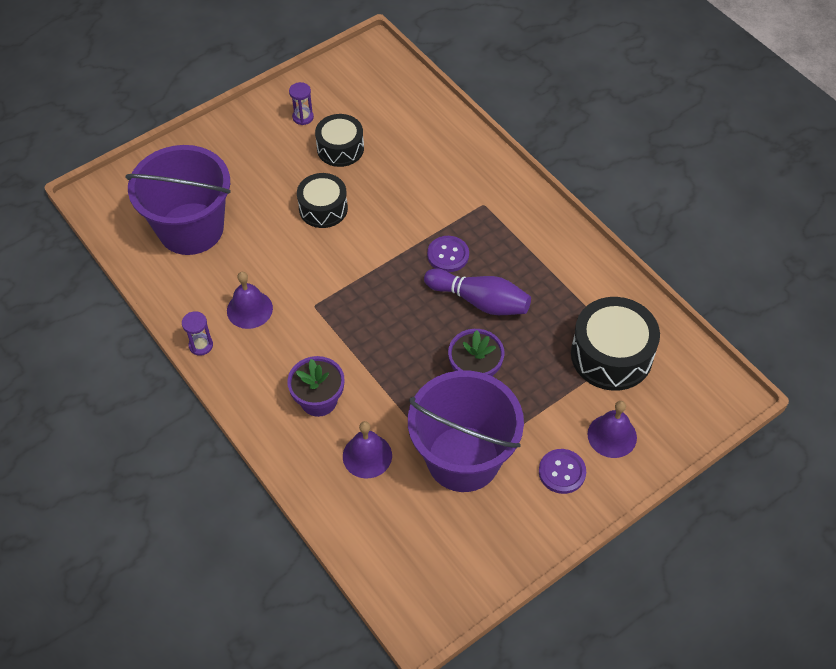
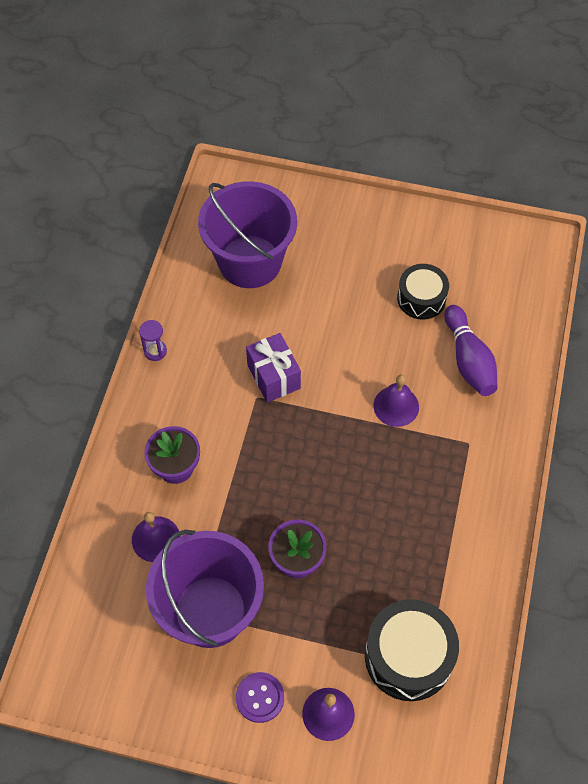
camera: 50 degrees right, 5 degrees up
purple bell [227,272,273,329] -> purple bell moved to [373,375,419,427]
purple hourglass [289,82,314,125] -> none
black drum [297,173,348,228] -> none
purple bowling pin [424,269,531,315] -> purple bowling pin moved to [444,305,498,396]
purple button [427,236,469,272] -> none
none -> purple gift [246,333,301,403]

